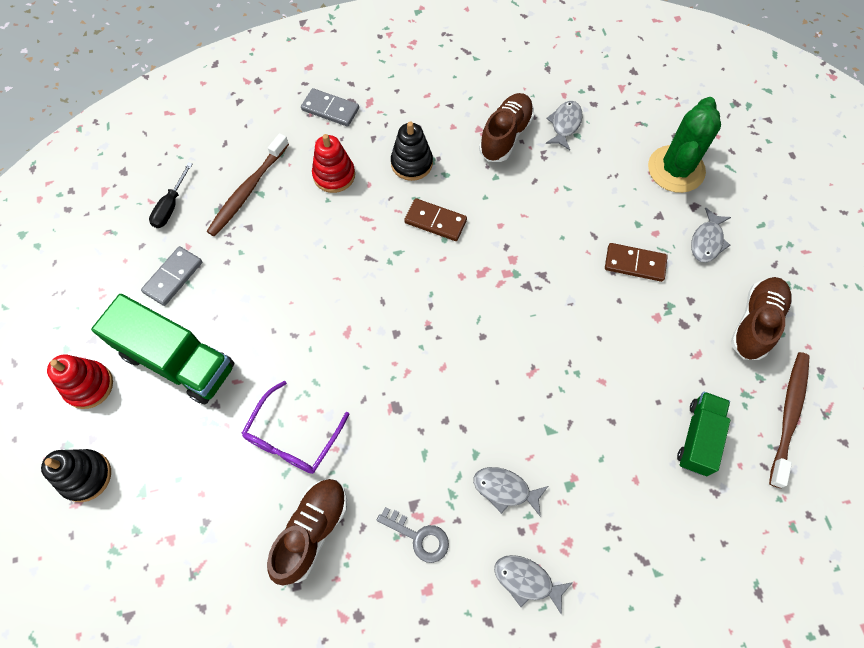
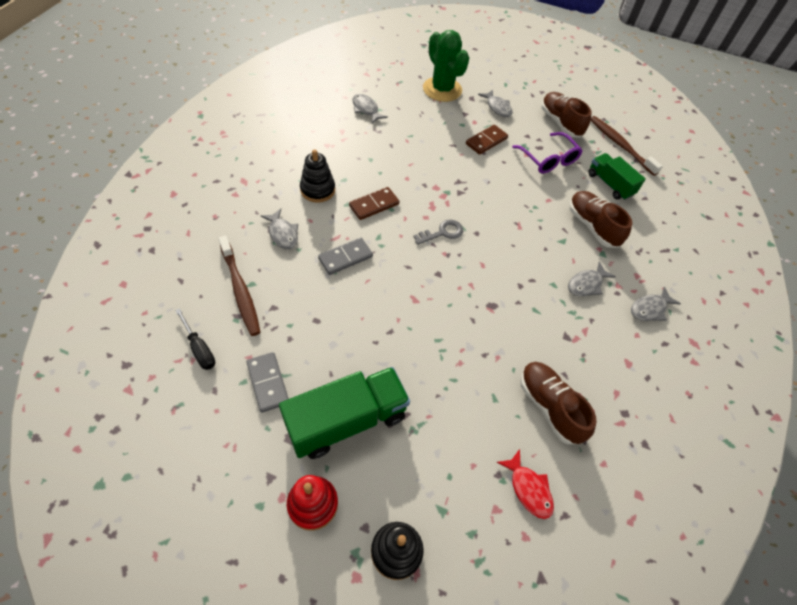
camera: 60 degrees left, 10 degrees down
purple glasses [241,381,350,474] -> purple glasses moved to [512,132,583,174]
grey domino [301,88,359,127] -> grey domino moved to [318,238,373,275]
red stacking toy [312,134,355,193] -> grey fish [260,209,298,249]
grey key [377,507,449,563] -> grey key moved to [413,220,463,245]
brown shoe [479,93,534,162] -> brown shoe moved to [569,191,632,248]
none -> red fish [497,449,554,519]

